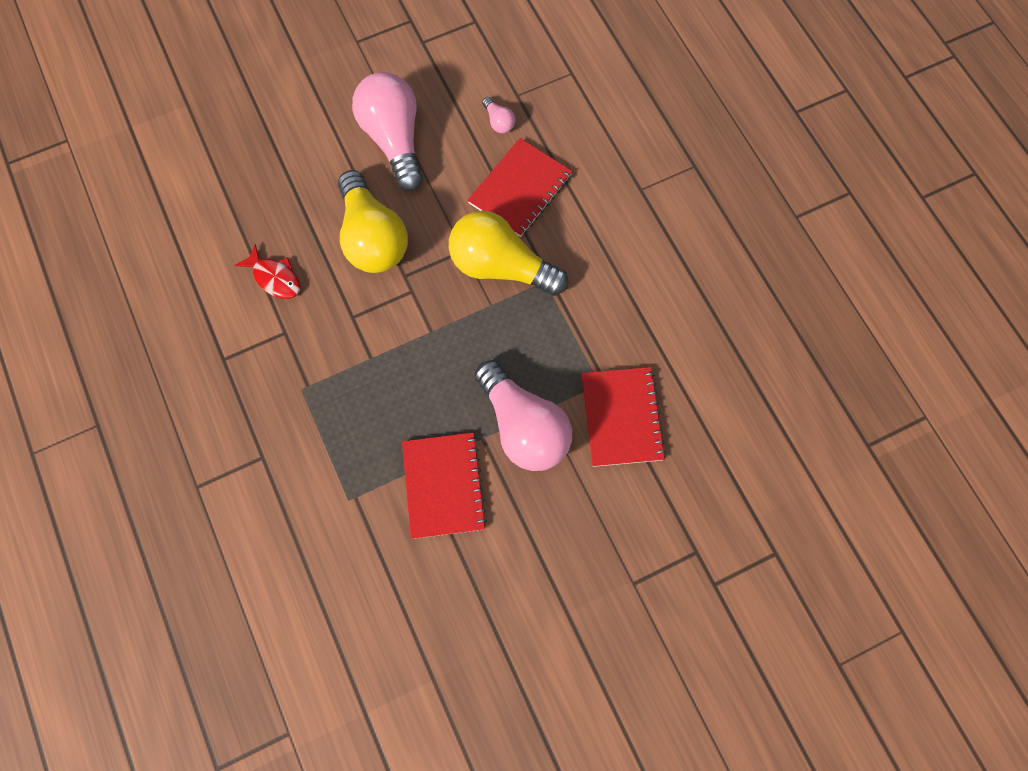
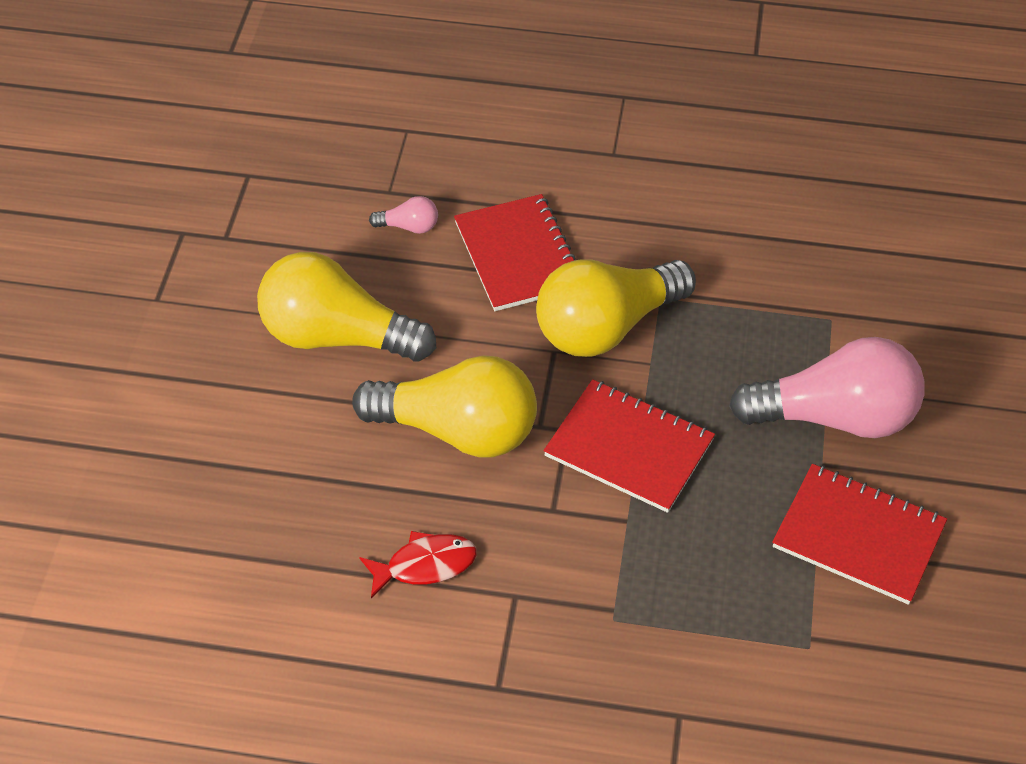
camera: 55 degrees left, 20 degrees down
pink light bulb [352,72,423,191] -> yellow light bulb [257,252,436,361]
red notebook [581,367,666,467] -> red notebook moved to [544,379,715,513]

